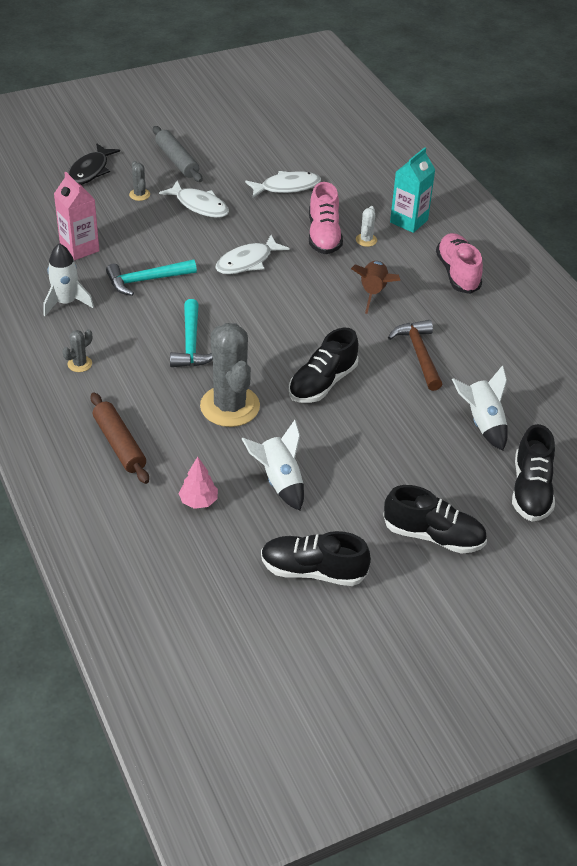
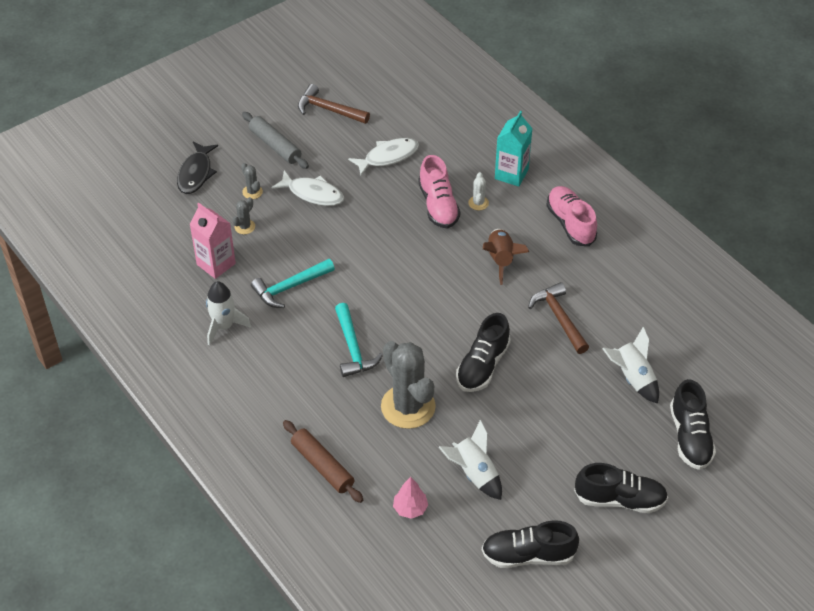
camera: 10 degrees left, 5 degrees up
grey cactus [62,329,92,372] -> grey cactus moved to [232,197,255,234]
white fish [215,235,290,274] -> none
none -> brown hammer [298,84,370,124]

